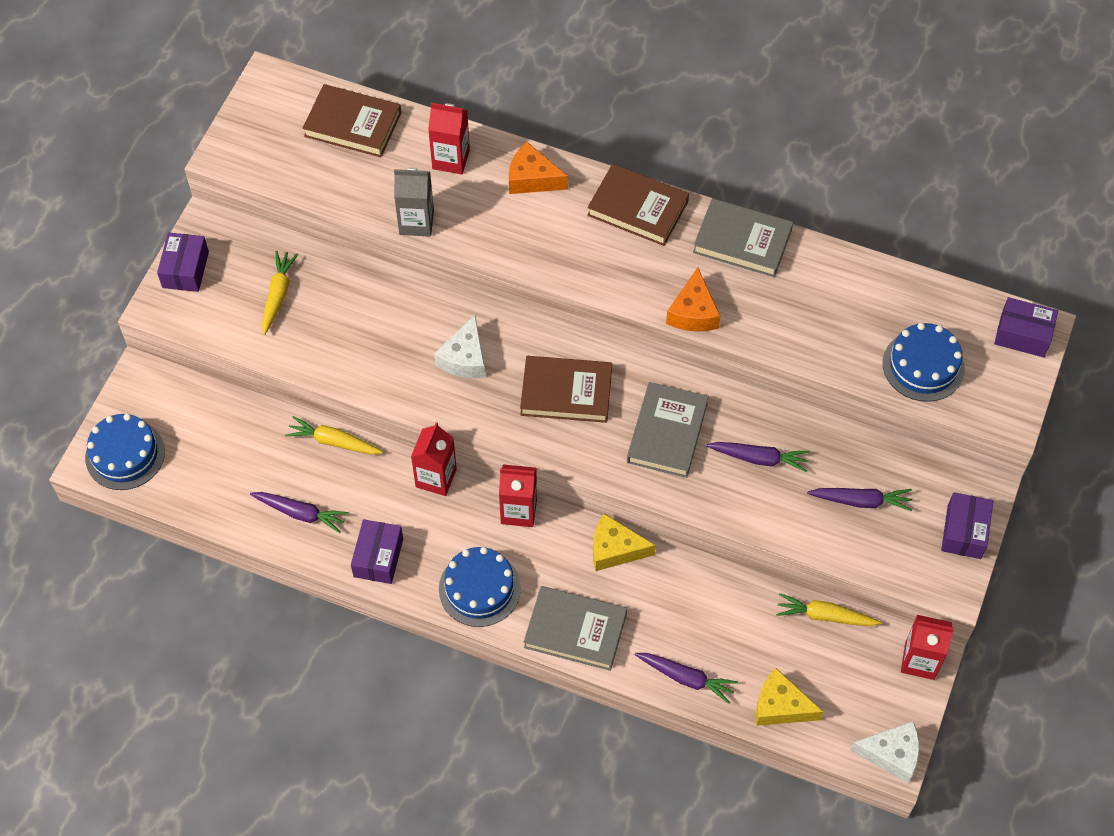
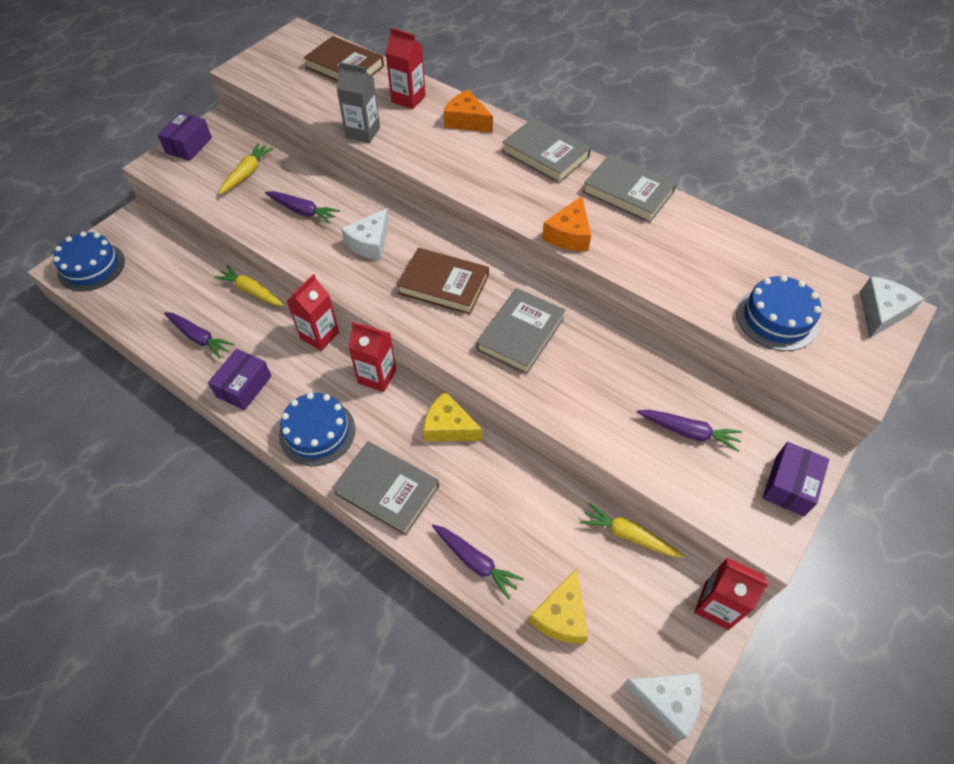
camera: 15 degrees right, 5 degrees down
brown book [587,164,689,246] -> grey book [502,118,591,183]
purple carrot [706,442,810,472] -> purple carrot moved to [265,191,340,224]
yellow cheese [756,668,823,726] -> yellow cheese turned 105 degrees counterclockwise [529,568,588,643]
purple box [994,297,1058,357] -> white cheese [860,276,924,338]

